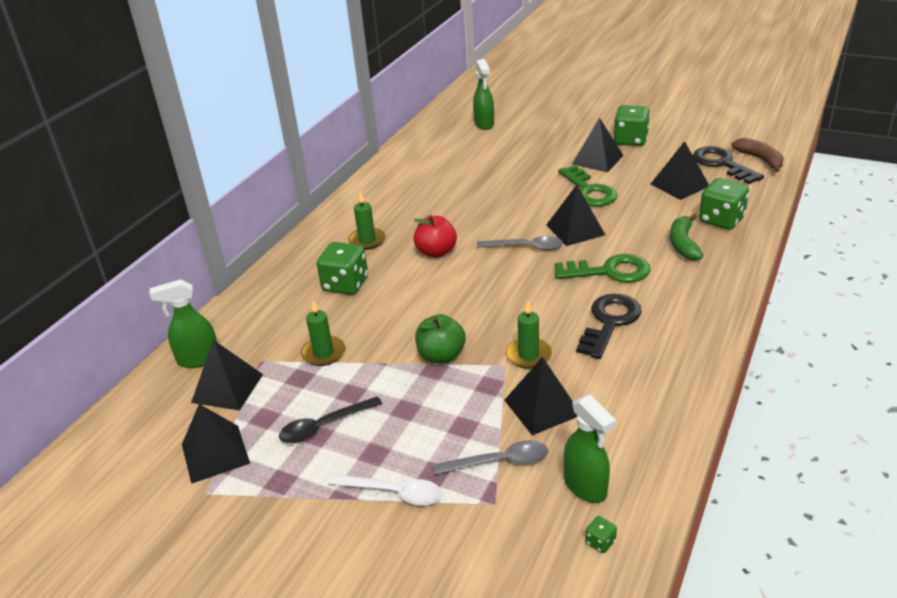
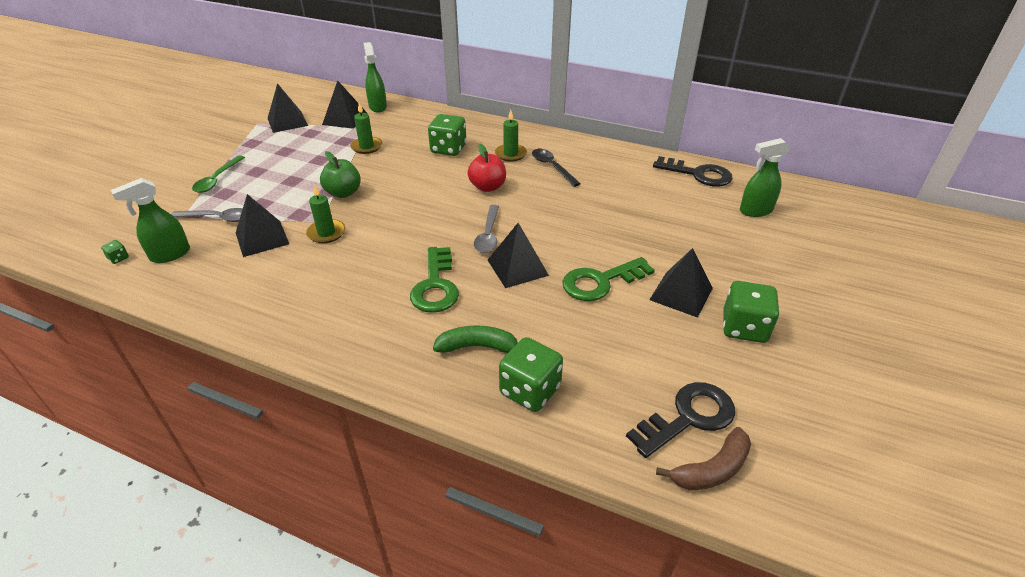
camera: 85 degrees right, 5 degrees up
black spoon [279,396,382,443] -> black spoon moved to [532,149,581,187]
white spoon [328,474,442,506] -> green spoon [192,155,245,193]
grey spoon [433,440,548,475] -> grey spoon turned 75 degrees counterclockwise [171,208,243,222]
black key [576,294,642,359] -> black key moved to [653,156,733,186]
black pyramid [651,141,709,200] -> none

